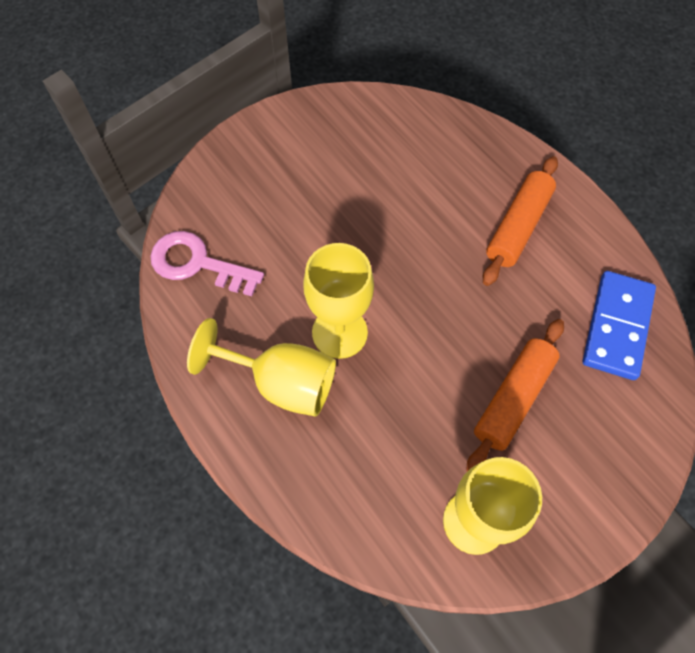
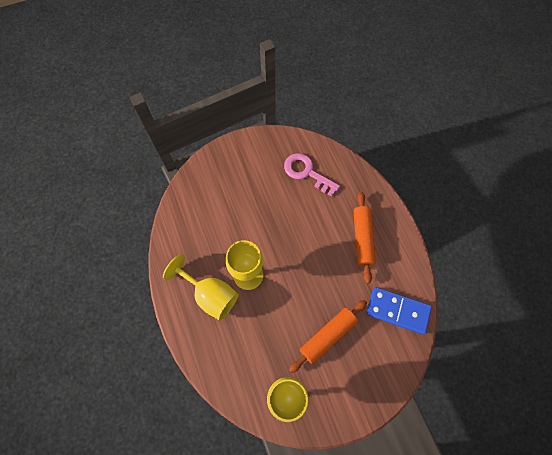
camera: 15 degrees right, 5 degrees up
pink key [150,231,264,296] -> pink key moved to [284,153,340,197]
orange rolling pin [483,156,558,286] -> orange rolling pin turned 45 degrees counterclockwise [354,192,376,284]
blue domino [583,271,656,380] -> blue domino turned 75 degrees clockwise [366,287,432,335]

